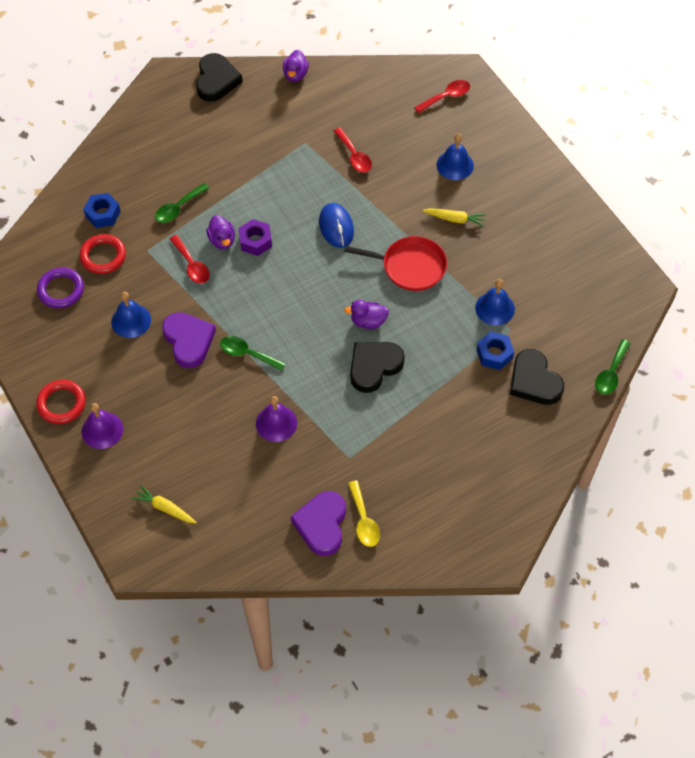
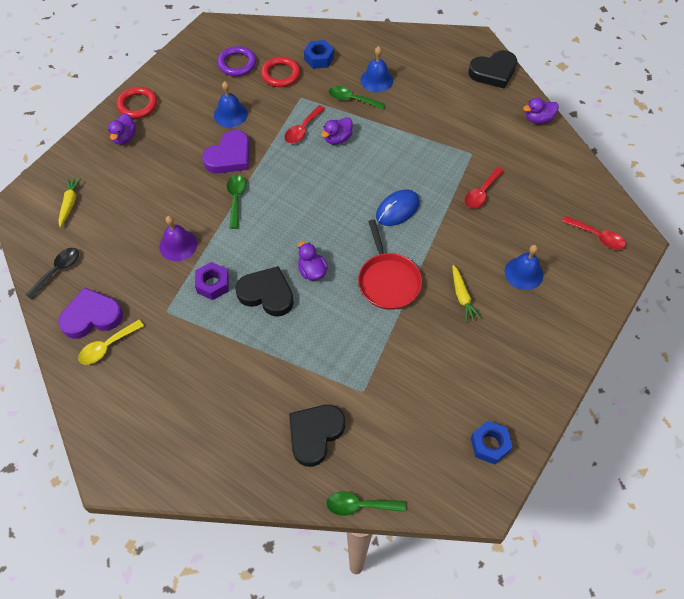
camera: 65 degrees right, 0 degrees up
purple bell [82,403,123,449] -> purple duck [108,113,136,144]
purple nut [239,219,272,256] -> purple nut moved to [195,262,229,300]
blue bell [475,279,515,326] -> blue bell moved to [360,46,393,92]
blue nut [477,331,514,370] -> blue nut moved to [471,421,513,464]
none -> black spoon [26,248,79,300]

